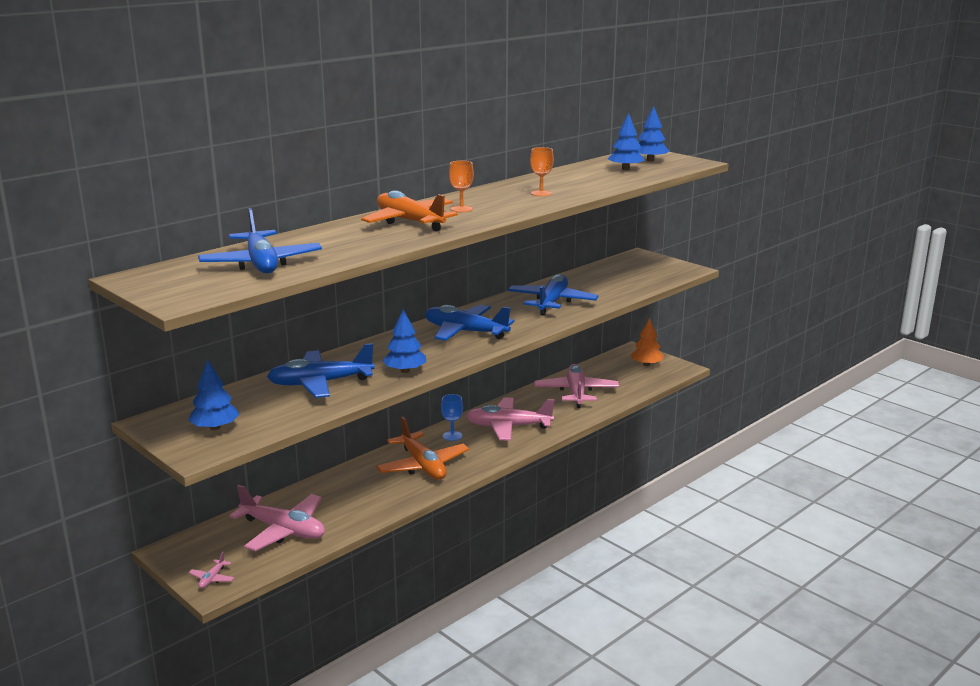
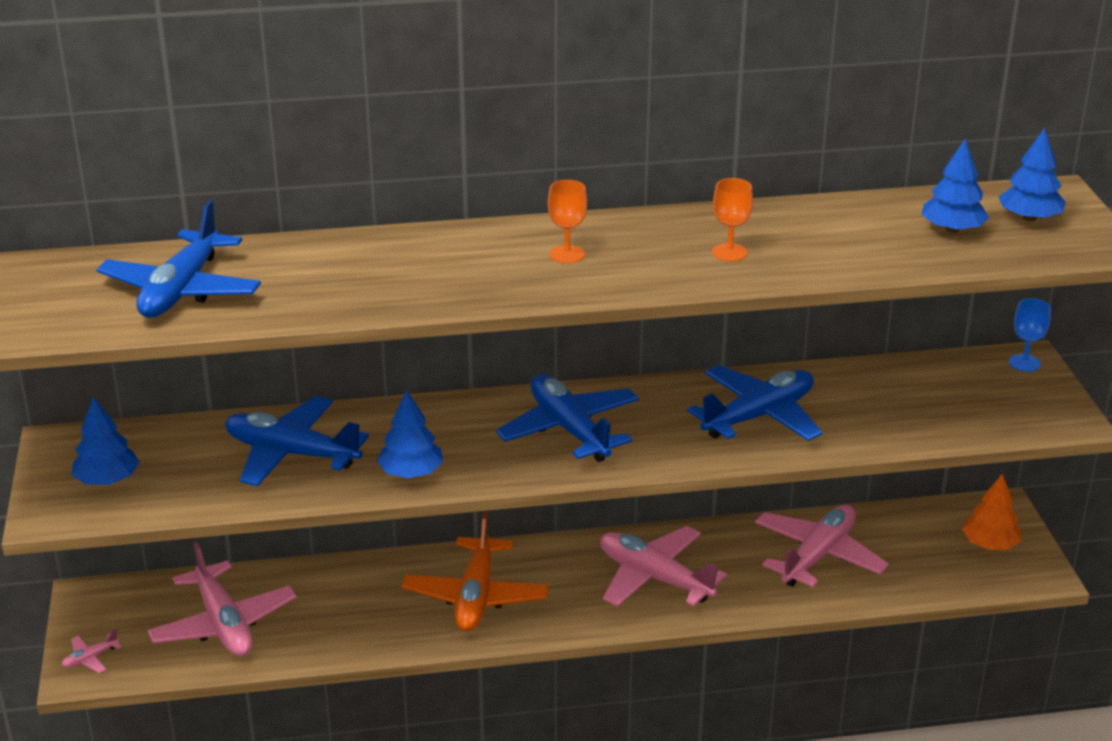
camera: 35 degrees right, 10 degrees up
orange plane [361,190,458,231] -> none
blue goblet [441,394,463,441] -> blue goblet moved to [1009,298,1051,372]

